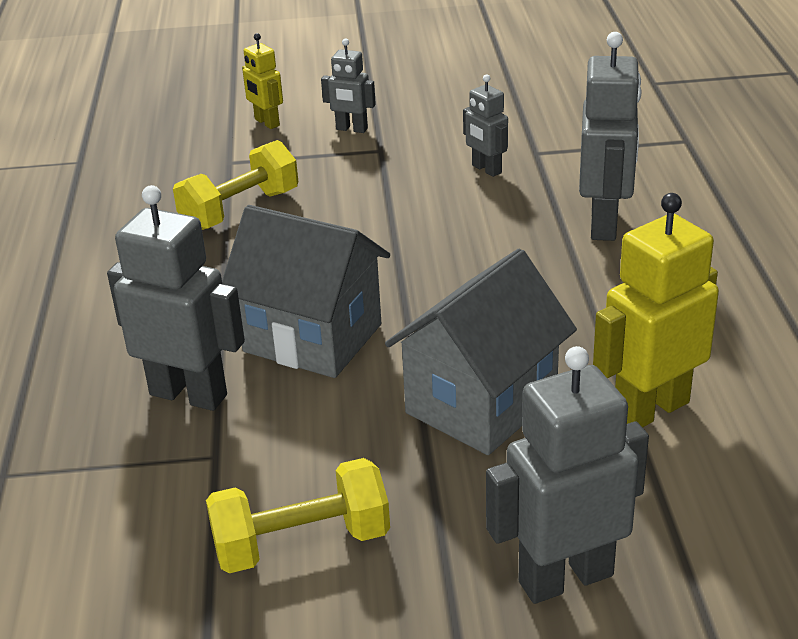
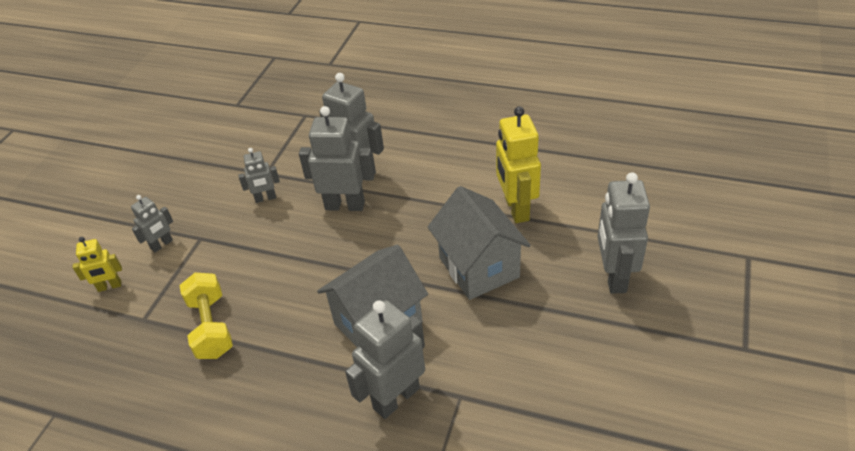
camera: 65 degrees left, 10 degrees up
yellow dumbbell [206,458,390,573] -> none
none -> grey robot [299,106,375,211]

